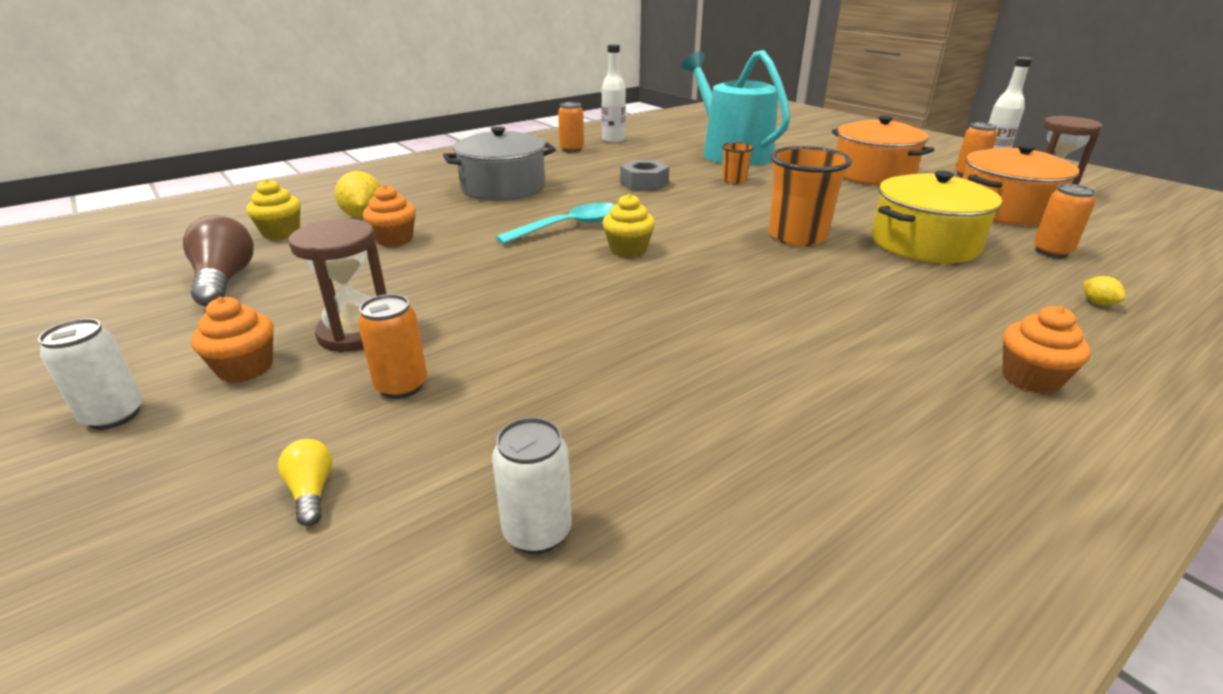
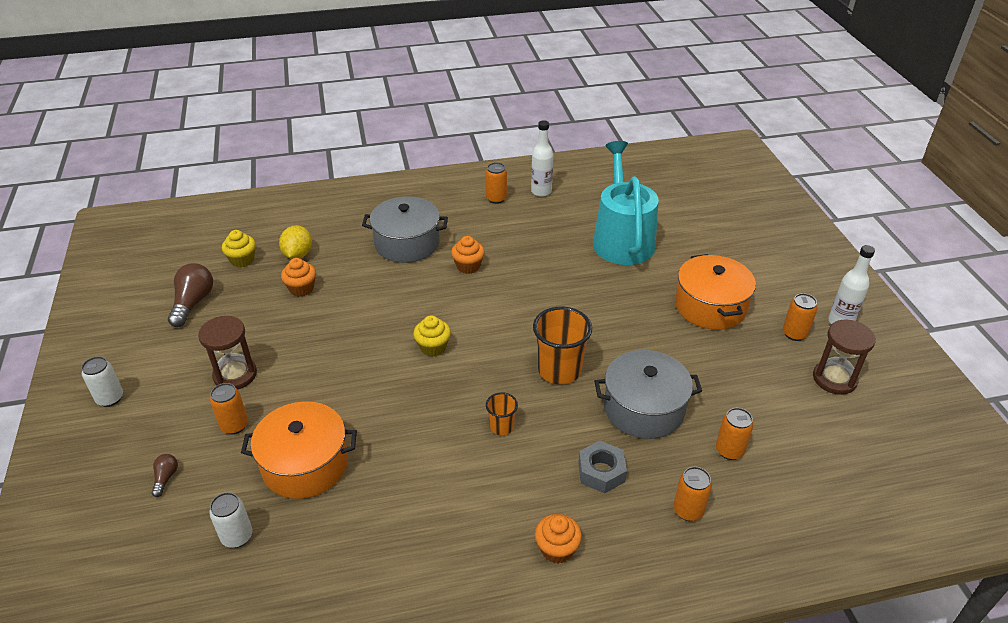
camera: 25 degrees right, 10 degrees up
orange cupcake [191,297,274,383] -> orange cupcake moved to [451,236,485,274]
yellow light bulb [278,439,333,526] -> brown light bulb [152,454,178,497]
turquoise spoon [496,203,615,244] -> none
grey nut [620,160,669,191] -> grey nut moved to [578,441,627,494]
orange cup [722,142,754,184] -> orange cup moved to [486,392,518,435]
yellow pot [872,171,1002,263] -> grey pot [594,350,702,439]
orange pot [963,144,1079,225] -> orange pot moved to [241,401,357,499]
yellow lemon [1083,276,1125,306] -> orange can [673,466,712,521]

